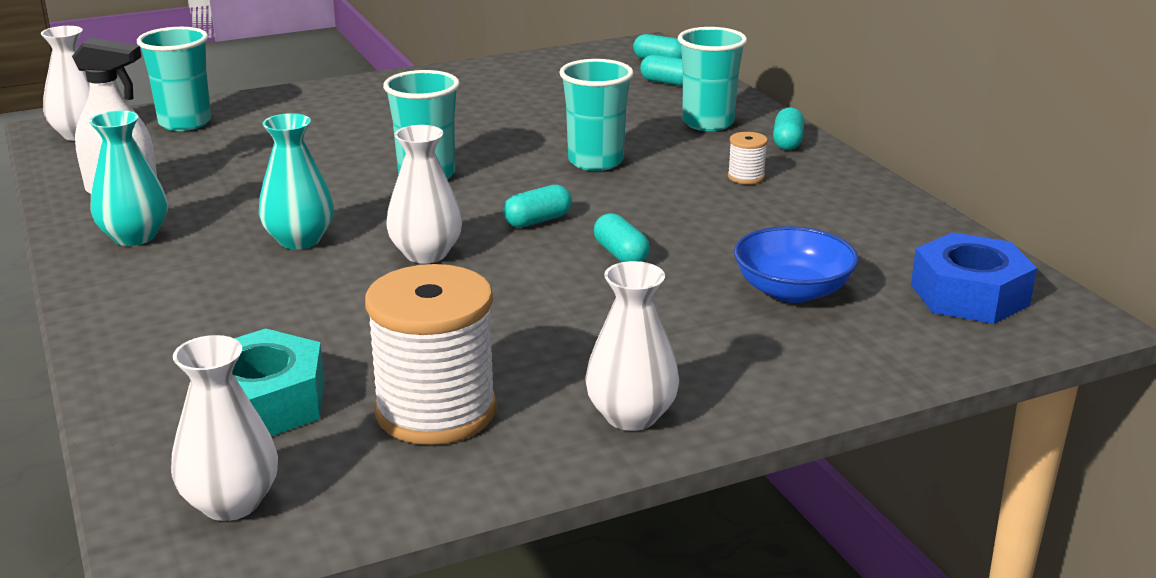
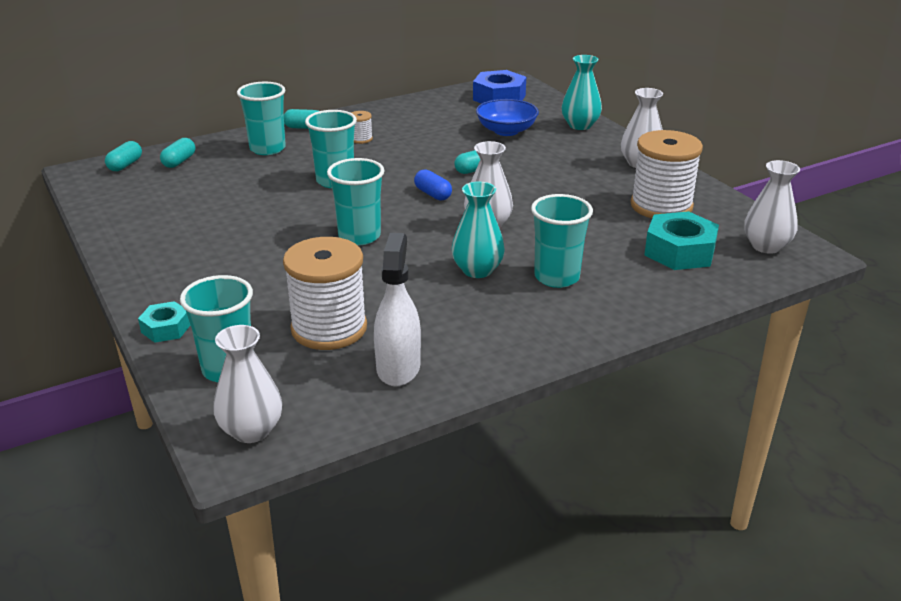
camera: 95 degrees left, 5 degrees up
turquoise vase [89,110,168,246] -> turquoise vase moved to [562,55,602,130]
turquoise capsule [503,184,572,228] -> blue capsule [414,169,452,201]
none -> turquoise nut [138,301,190,343]
none -> white spool [283,237,367,350]
none -> turquoise cup [531,194,593,288]

